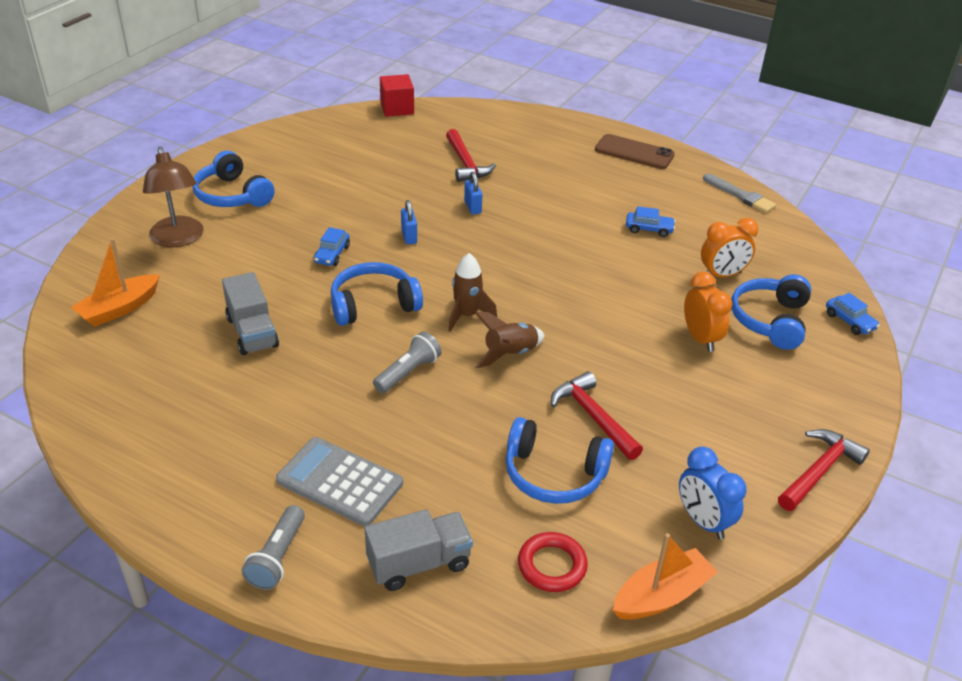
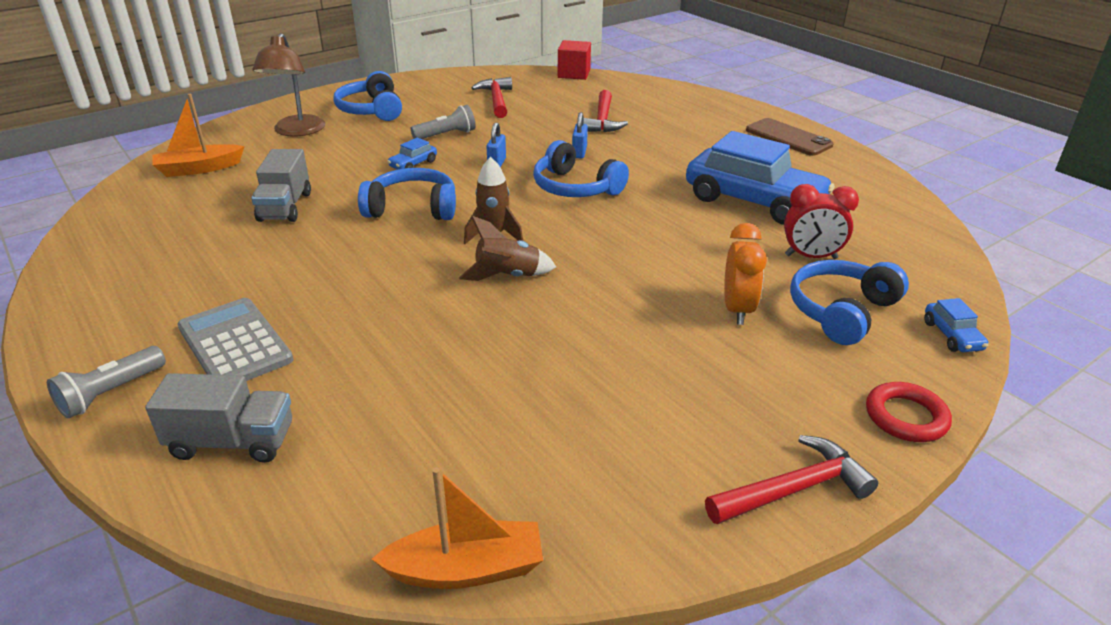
camera: 25 degrees right, 5 degrees down
grey flashlight [373,331,441,393] -> grey flashlight moved to [411,105,475,139]
blue headphones [505,417,614,504] -> blue headphones moved to [533,140,629,197]
red ring [518,532,588,592] -> red ring moved to [866,382,952,442]
red hammer [551,371,643,460] -> red hammer moved to [471,77,512,118]
blue car [626,206,676,237] -> blue car [686,131,835,225], size x2.47
blue clock [679,447,746,540] -> none
orange clock [701,218,758,277] -> red clock [784,184,859,259]
grey brush [703,174,776,213] -> none

